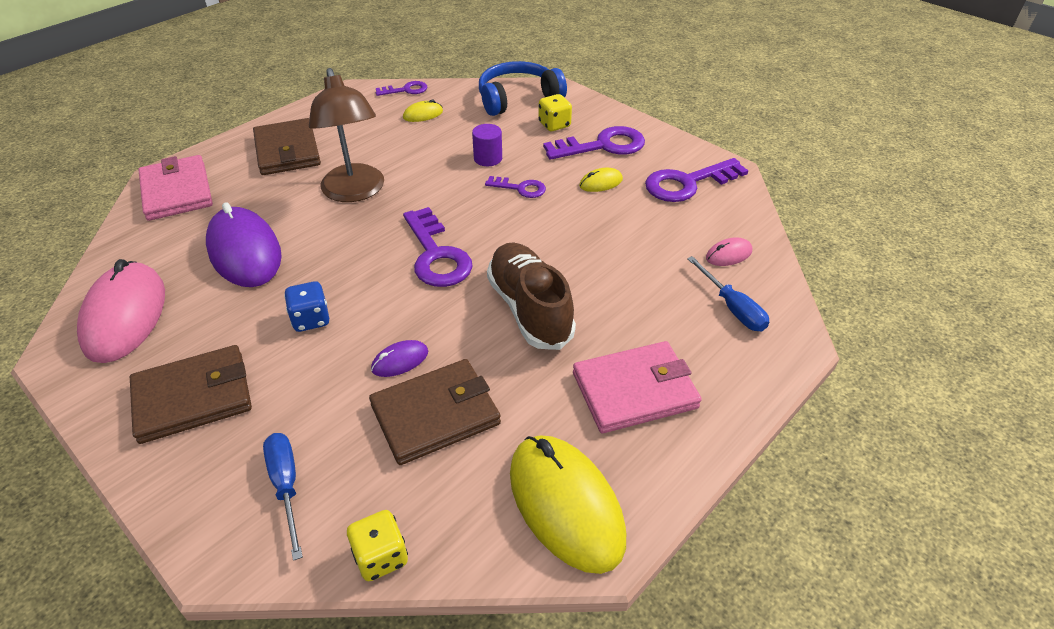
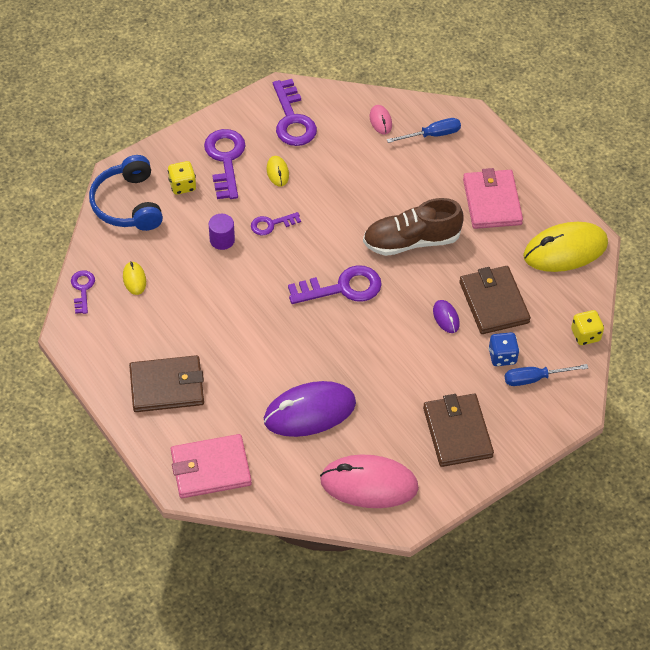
camera: 80 degrees left, 10 degrees up
blue dice [284,281,329,332] -> blue dice moved to [488,332,519,366]
brown lamp [309,68,384,202] -> none
purple key [485,176,546,198] -> purple key turned 135 degrees counterclockwise [251,212,301,235]

